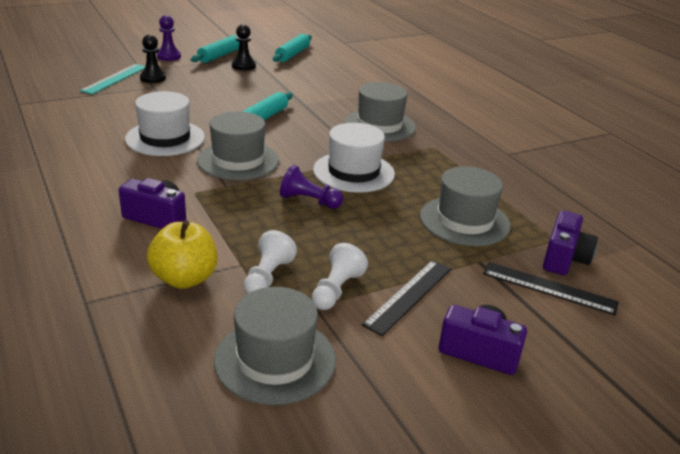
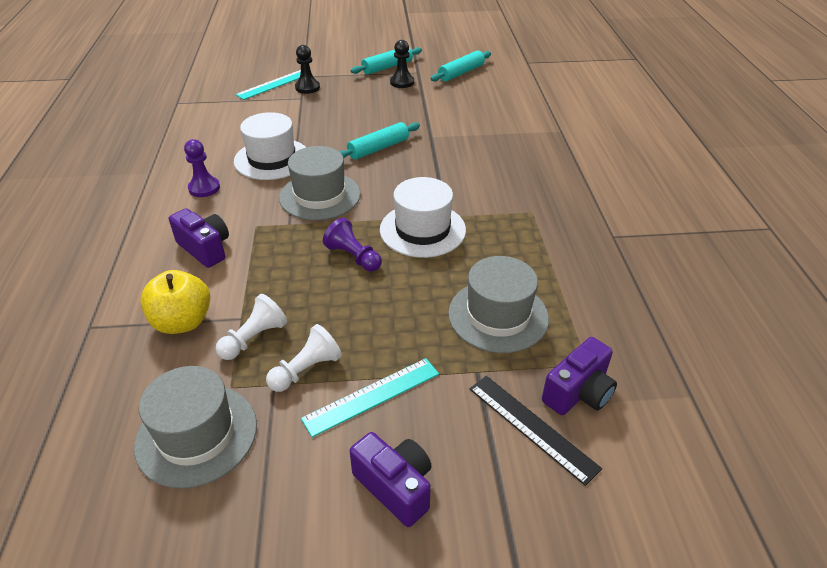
camera: 25 degrees right, 10 degrees up
purple pawn [157,15,181,61] -> purple pawn moved to [184,139,220,197]
grey hat [344,82,416,141] -> none
black ruler [362,260,451,336] -> turquoise ruler [301,358,439,437]

